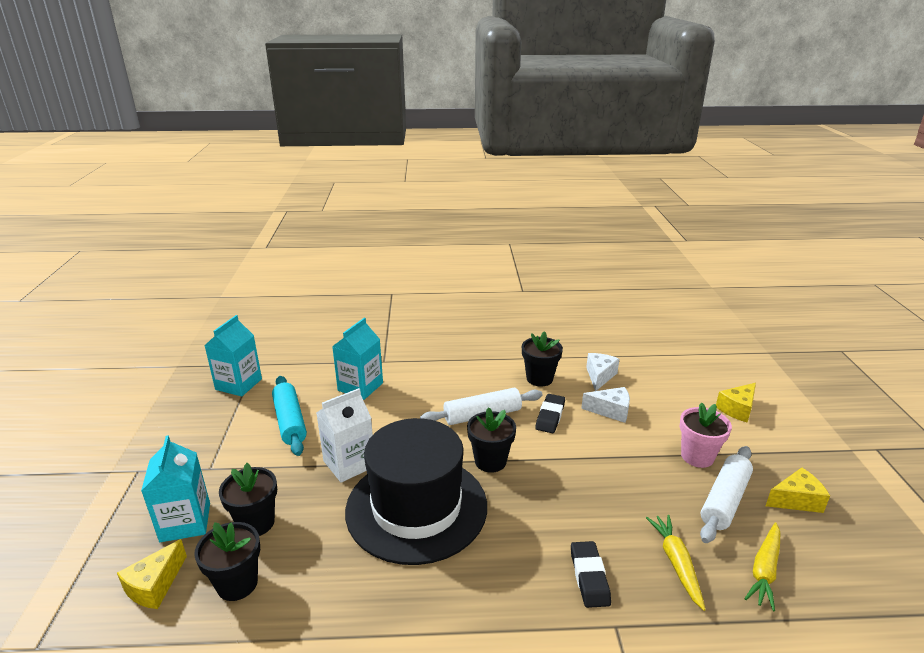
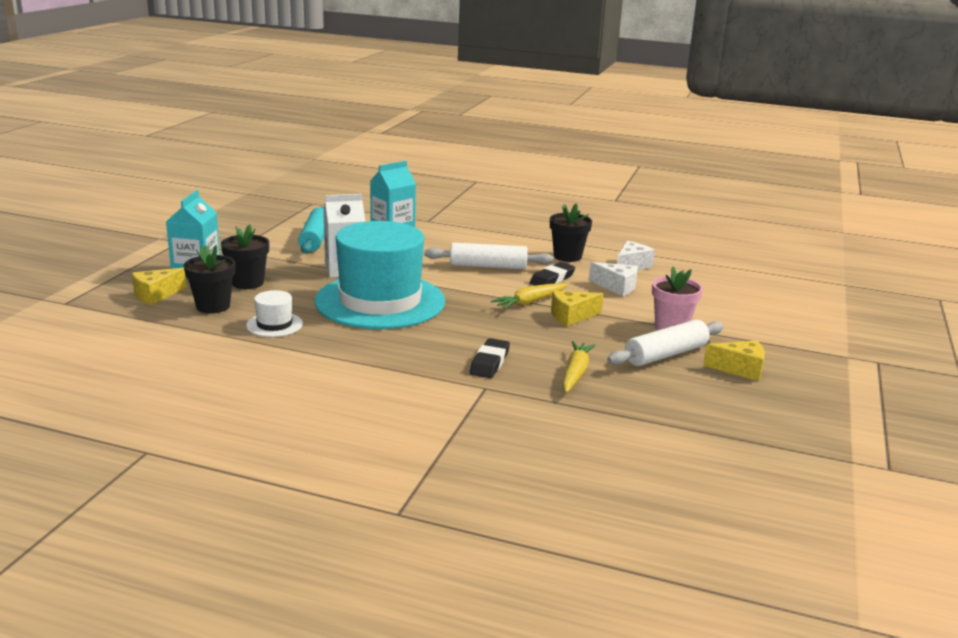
camera: 20 degrees right, 5 degrees down
turquoise carton [204,315,262,397] -> none
black hat [345,418,487,565] -> turquoise hat [315,221,445,329]
black flower pot [467,407,516,473] -> none
yellow cheese [716,383,756,422] -> yellow cheese moved to [551,291,603,326]
yellow carrot [744,522,780,611] -> yellow carrot moved to [491,283,568,309]
none -> white hat [246,290,303,337]

